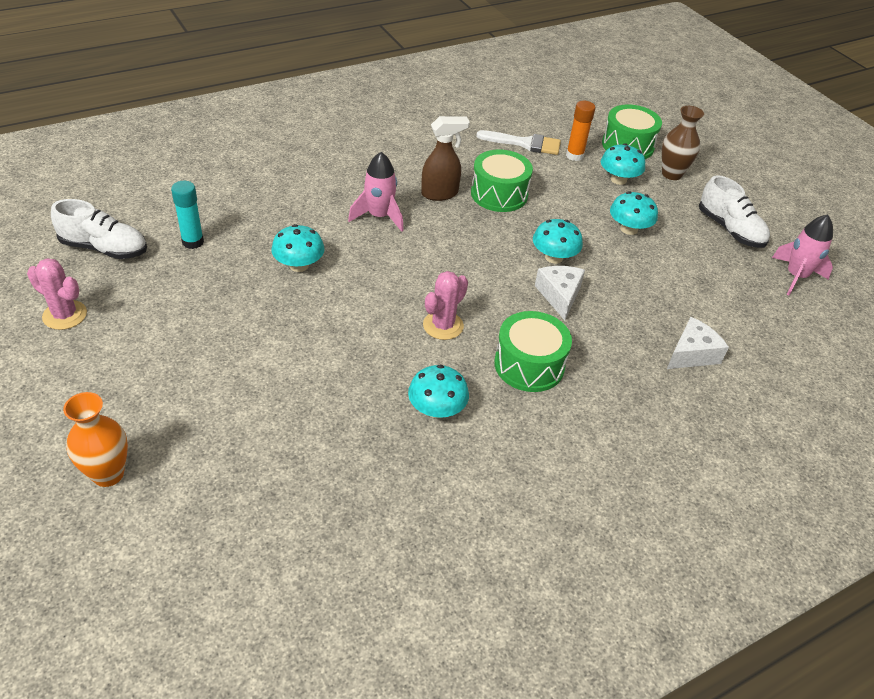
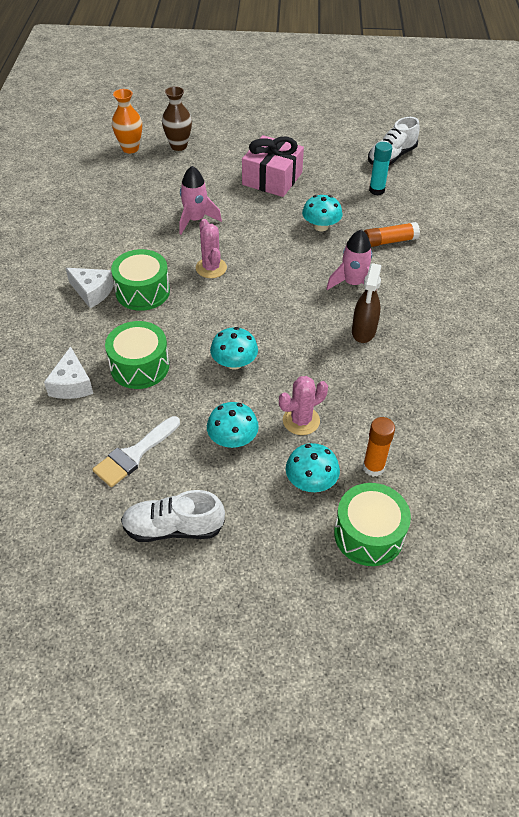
camera: 125 degrees right, 5 degrees up
pink cactus [27,258,87,330] -> pink cactus moved to [279,376,328,435]
orange vase [63,392,128,487] -> orange vase moved to [112,89,142,153]
turquoise mushroom [408,364,469,418] -> none
green drum [471,149,533,212] -> green drum moved to [105,321,169,389]
white brush [476,130,561,155] -> white brush moved to [92,416,180,487]
white cheese [535,266,585,320] -> white cheese moved to [66,268,114,308]
brown vase [662,106,704,180] -> brown vase moved to [162,86,192,151]
pink rocket [772,214,833,295] -> pink rocket moved to [179,166,222,234]
none -> pink gift [242,135,304,197]
none -> orange glue stick [364,222,420,247]

